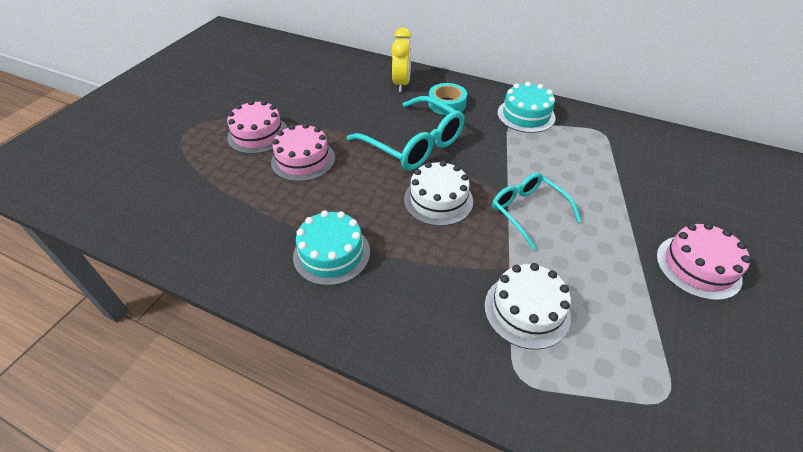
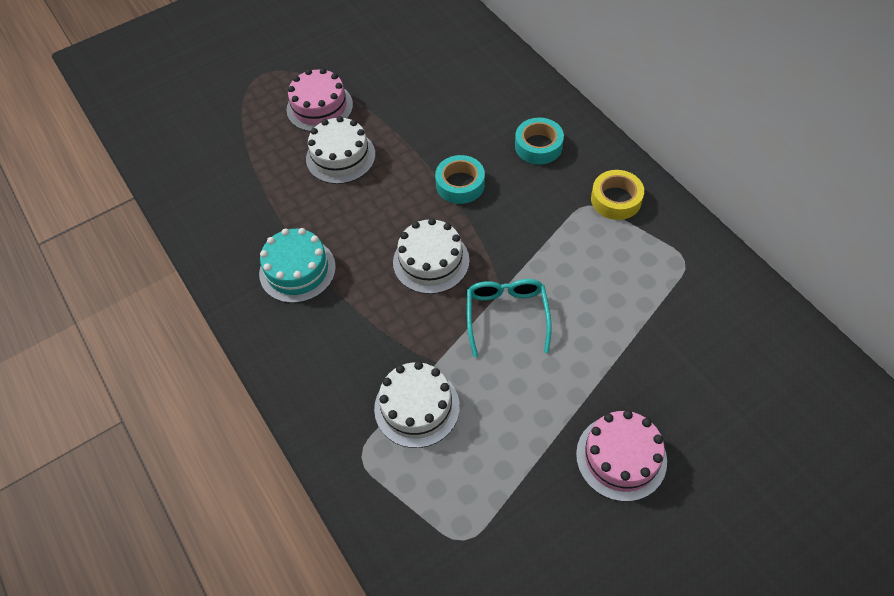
camera: 35 degrees right, 10 degrees up
pink cake [271,123,335,182] -> white cake [306,116,375,184]
turquoise glasses [347,96,465,170] -> turquoise tape [435,155,485,204]
yellow clock [391,28,412,92] -> none
turquoise cake [497,82,556,133] -> yellow tape [591,170,644,220]

